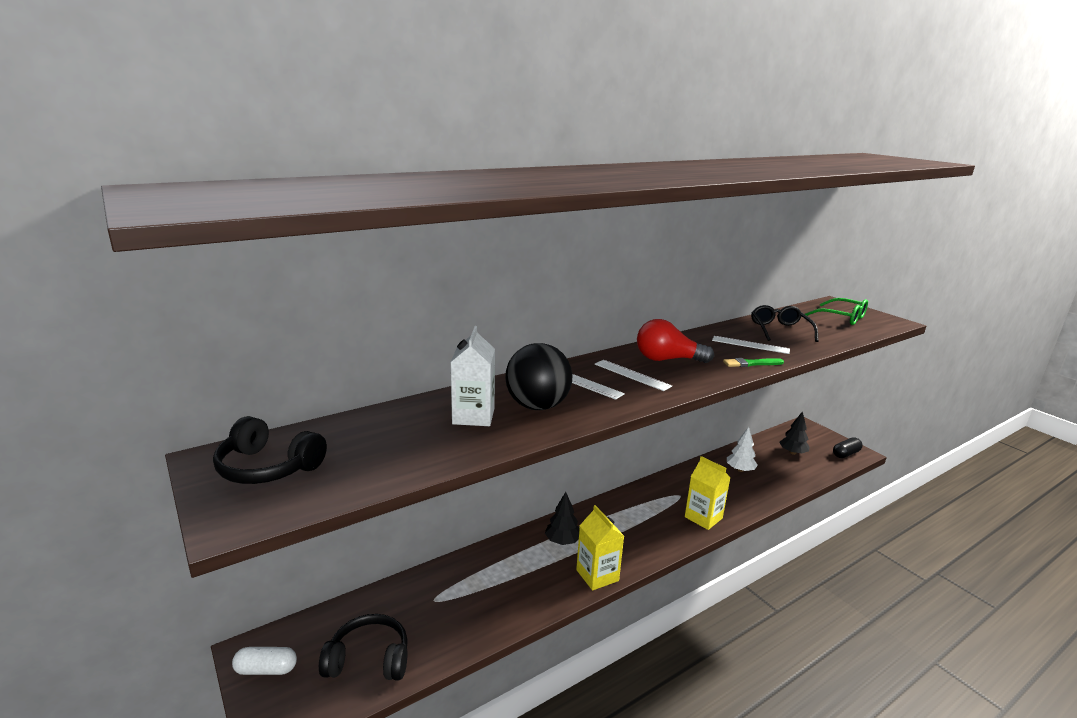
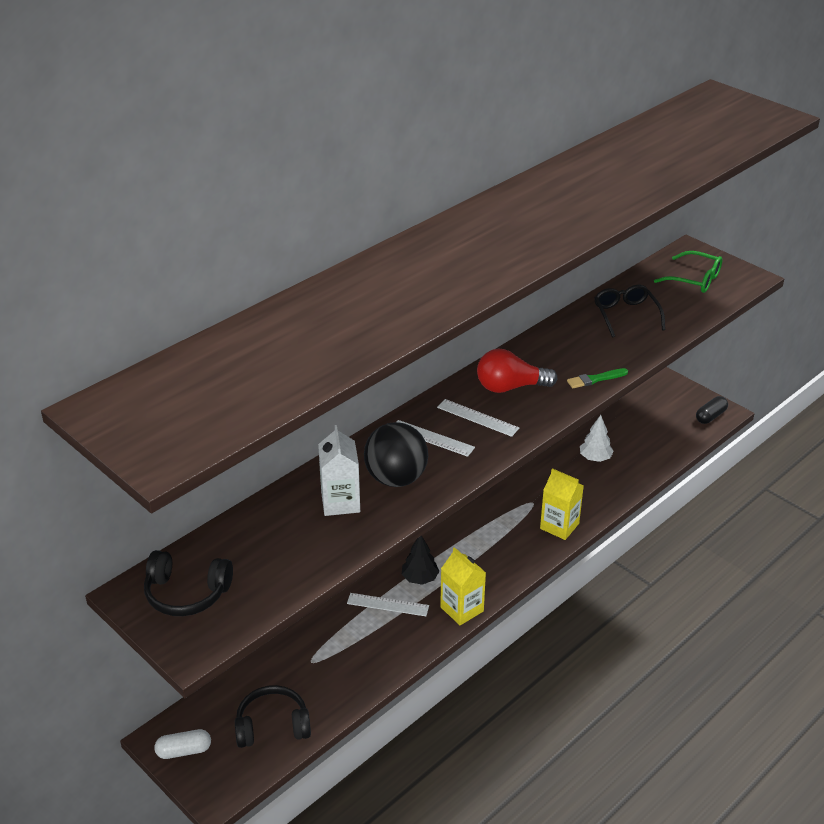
camera: 10 degrees left, 15 degrees up
white ruler [712,336,790,354] -> white ruler moved to [347,593,429,616]
black tree [779,411,810,455] -> none

